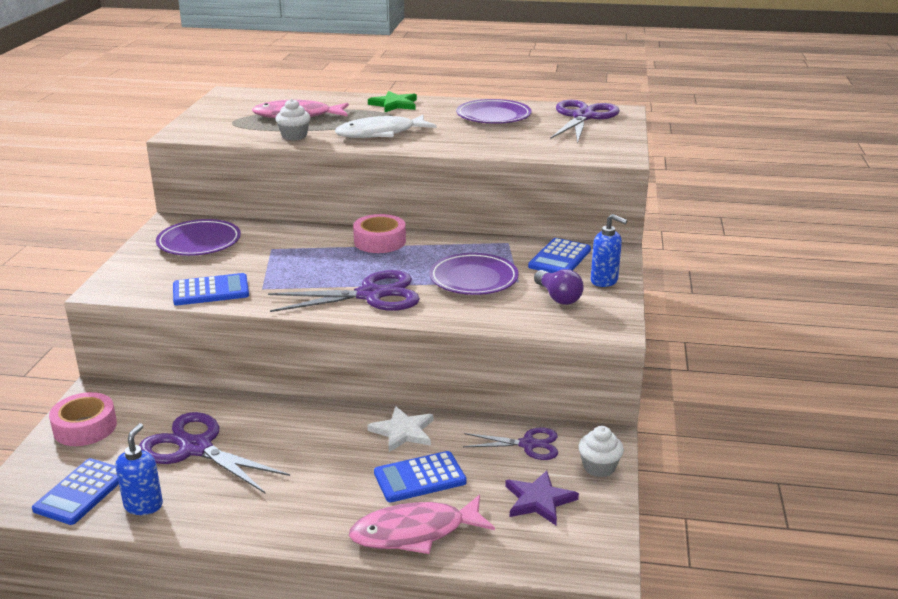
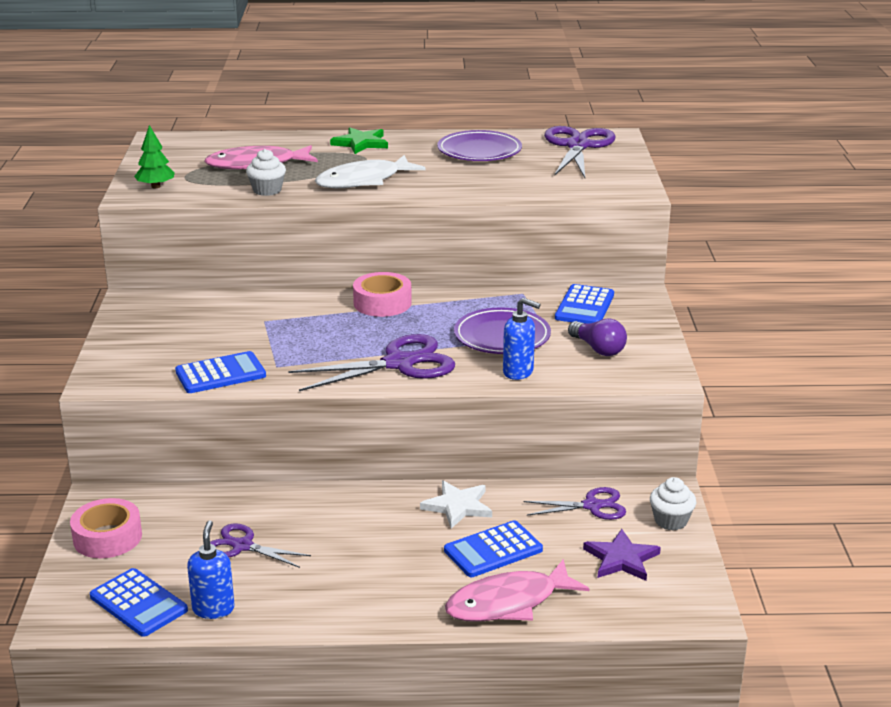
camera: 10 degrees left, 0 degrees up
blue calculator [32,458,119,525] -> blue calculator turned 60 degrees counterclockwise [90,568,188,637]
purple scissors [139,412,290,493] -> purple scissors [210,523,311,568], size x0.60
purple plate [156,219,241,256] -> none
blue soap dispenser [591,214,628,287] -> blue soap dispenser moved to [503,298,541,380]
none -> green tree [134,125,175,188]

